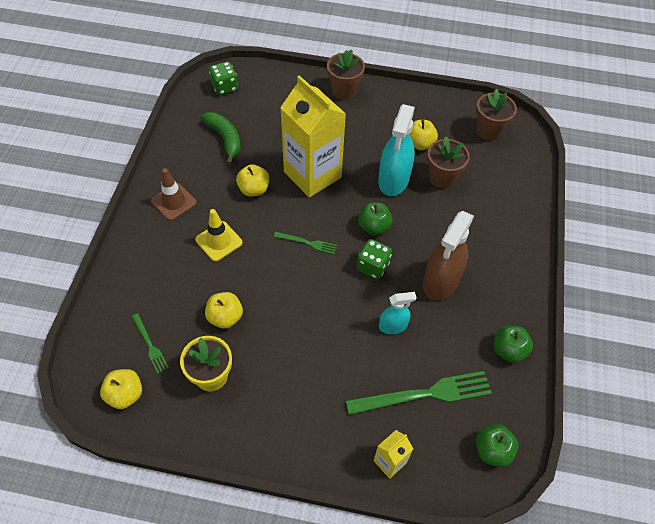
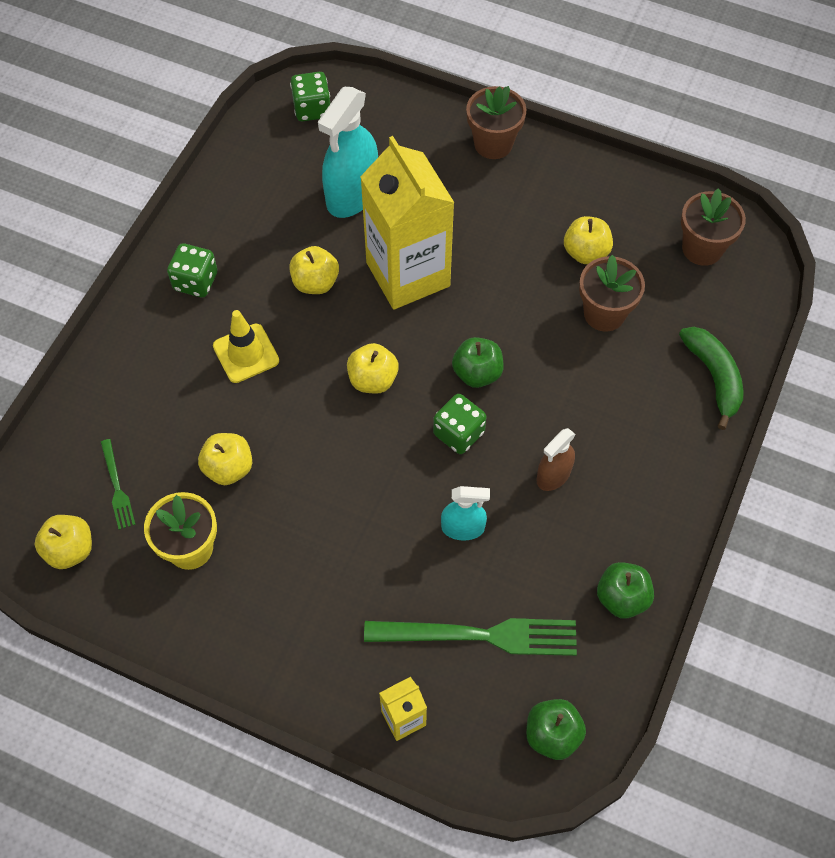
camera: 15 degrees right, 5 degrees up
brown traffic cone [151,168,197,221] -> green dice [167,243,218,297]
green banana [201,112,241,165] -> green banana moved to [679,327,743,430]
green fork [274,232,337,254] -> yellow apple [347,343,399,394]
turquoise spray bottle [378,104,415,196] -> turquoise spray bottle moved to [318,87,378,218]
brown spray bottle [423,211,474,300] -> brown spray bottle [537,428,575,491], size x0.55

